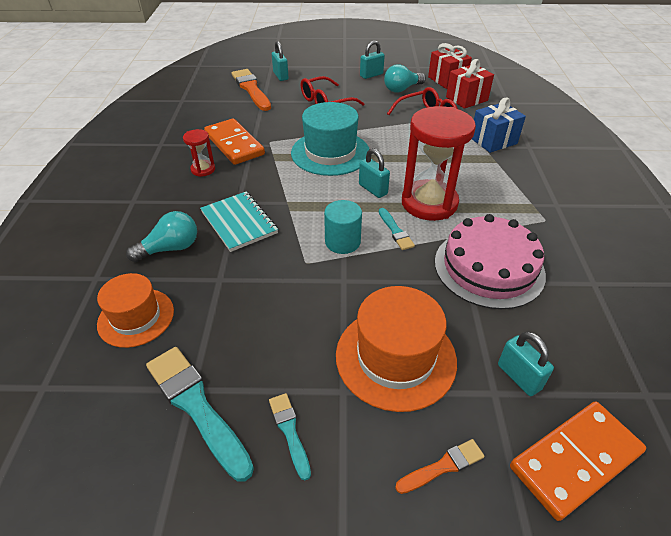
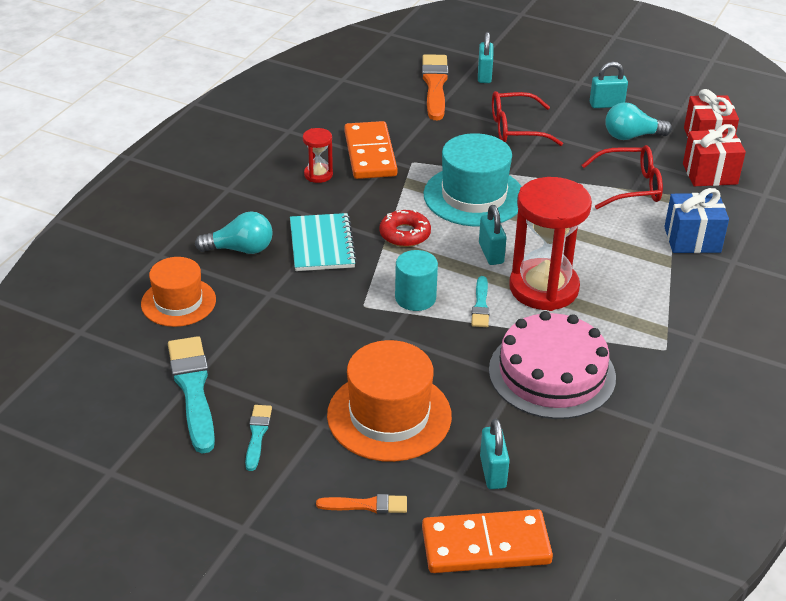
camera: 25 degrees right, 5 degrees down
none -> red donut [379,210,431,247]

